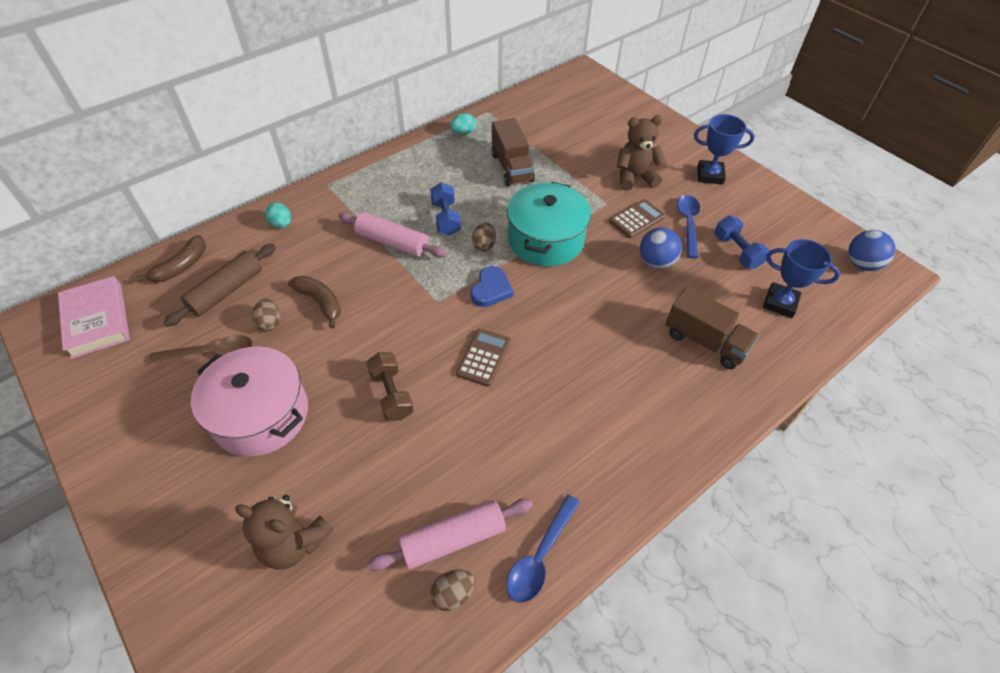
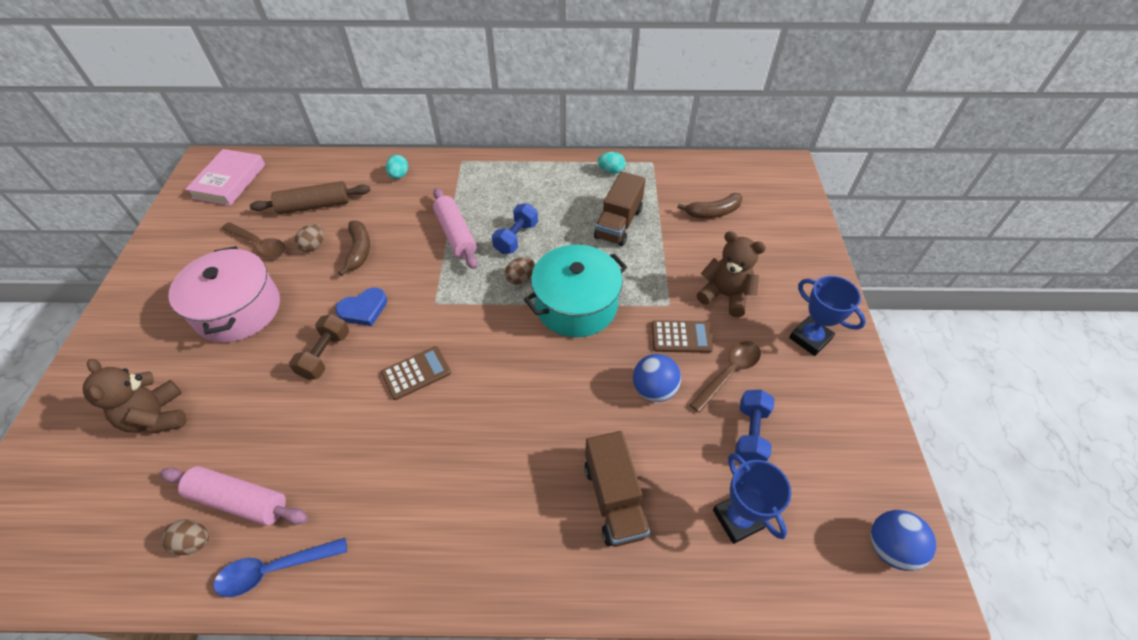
camera: 40 degrees right, 0 degrees up
brown banana [136,235,206,282] -> brown banana moved to [677,193,743,218]
blue heart [470,266,514,307] -> blue heart moved to [335,288,387,326]
blue spoon [677,195,700,258] -> brown spoon [689,341,761,413]

